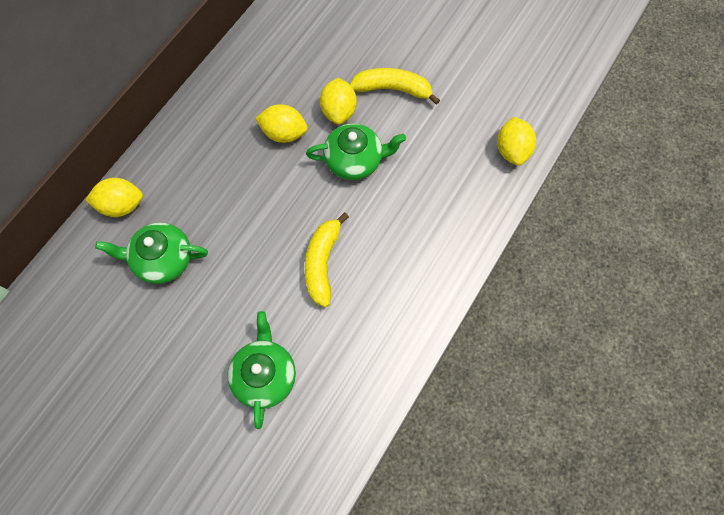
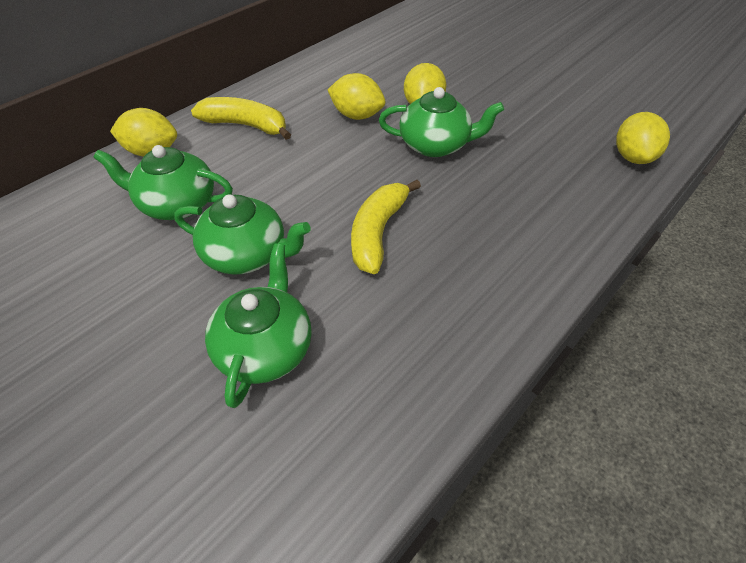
camera: 10 degrees right, 20 degrees down
yellow banana [350,68,440,105] -> yellow banana moved to [191,97,291,140]
none -> green teapot [174,194,311,275]

